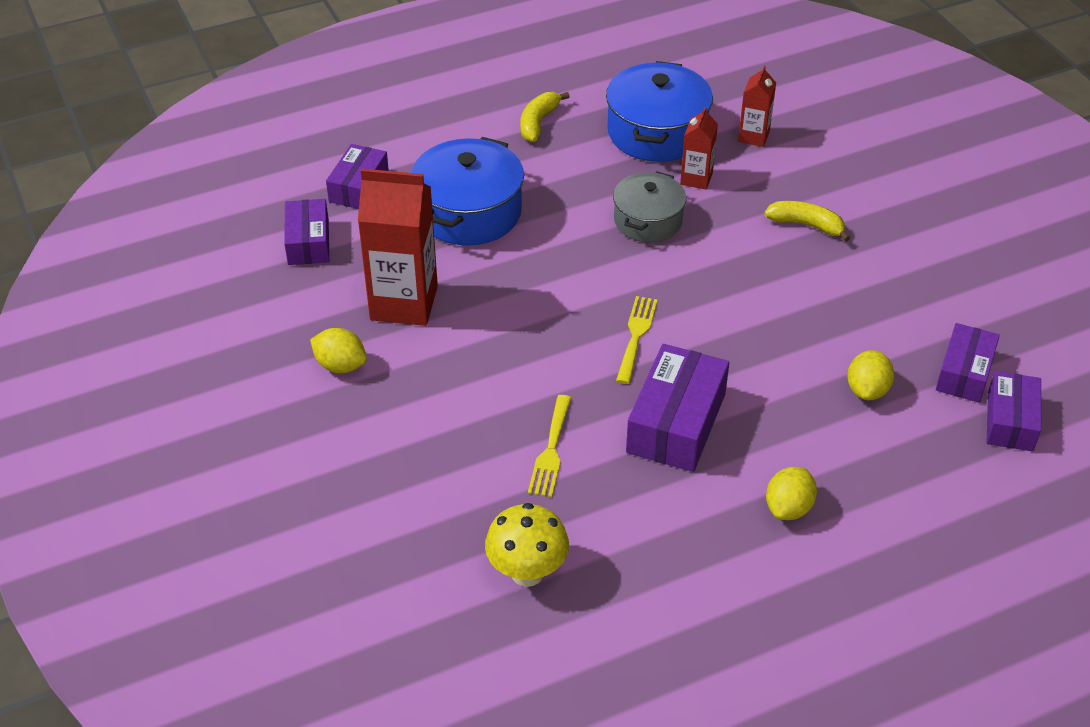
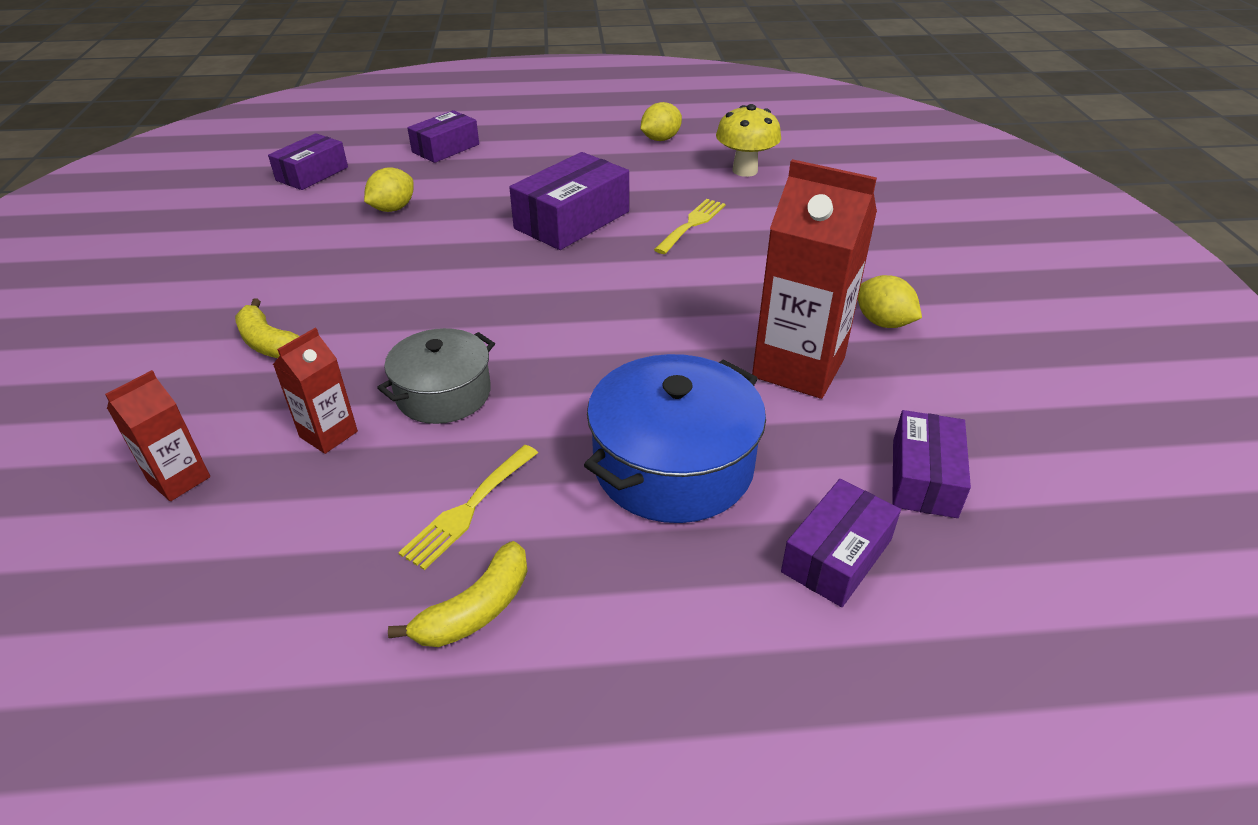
camera: 160 degrees left, 5 degrees down
blue pot [606,61,713,162] -> none
yellow fork [616,296,658,384] -> yellow fork moved to [398,445,538,570]
yellow lemon [766,467,817,520] -> yellow lemon moved to [641,102,682,141]
purple box [936,323,1000,403] -> purple box moved to [407,110,479,163]

